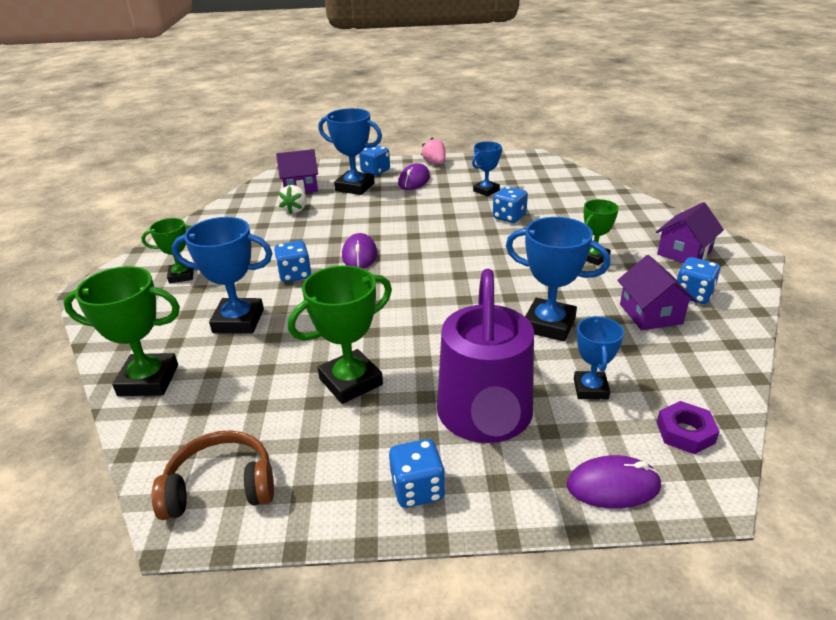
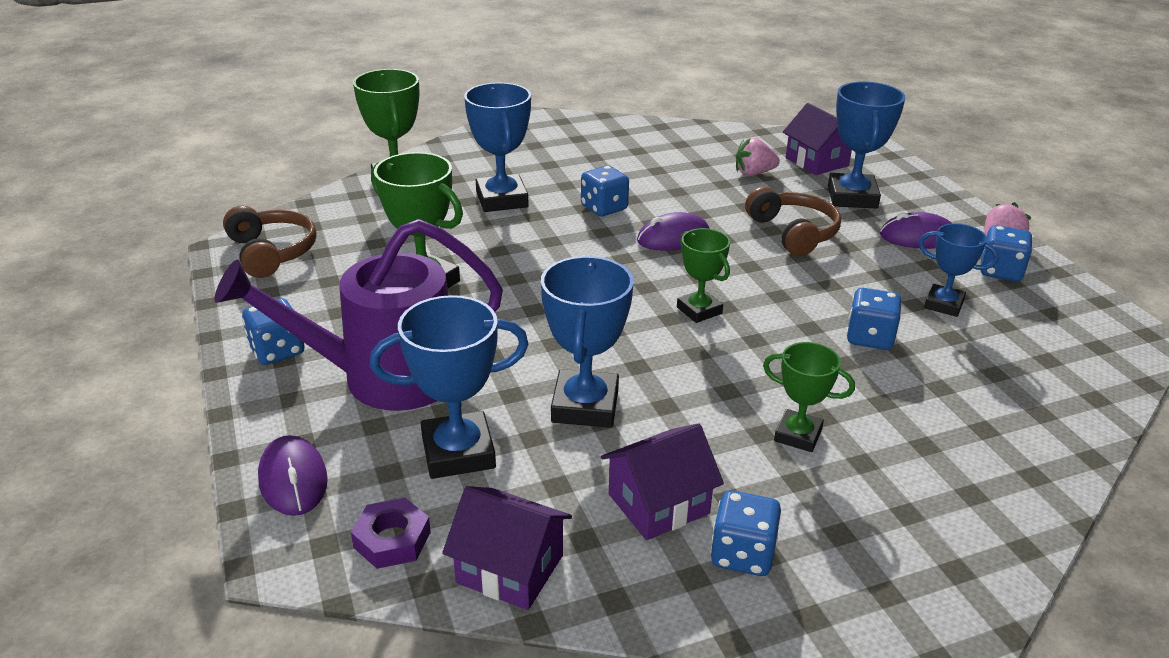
camera: 70 degrees right, 0 degrees up
green trophy [141,218,194,283] -> green trophy moved to [677,228,730,323]
white strawberry [278,185,307,214] -> pink strawberry [736,138,780,175]
blue dice [359,145,390,175] -> blue dice moved to [980,225,1033,281]
blue trophy [574,316,624,399] -> blue trophy [370,295,529,479], size x1.61
purple house [656,202,724,263] -> purple house moved to [442,486,572,610]
none -> brown headphones [745,187,841,256]

